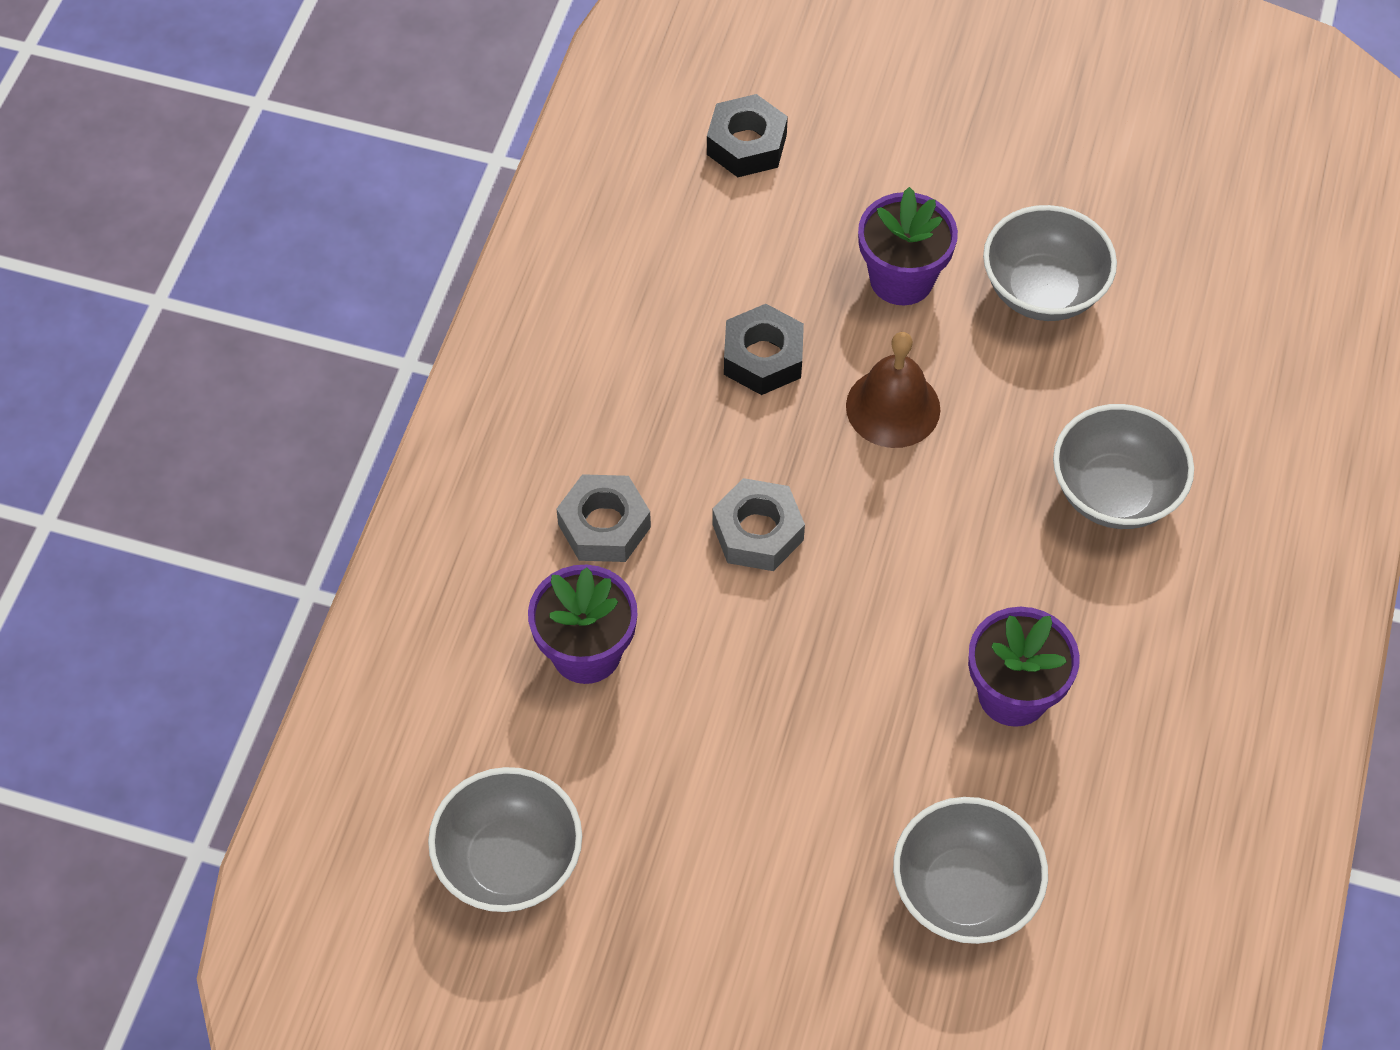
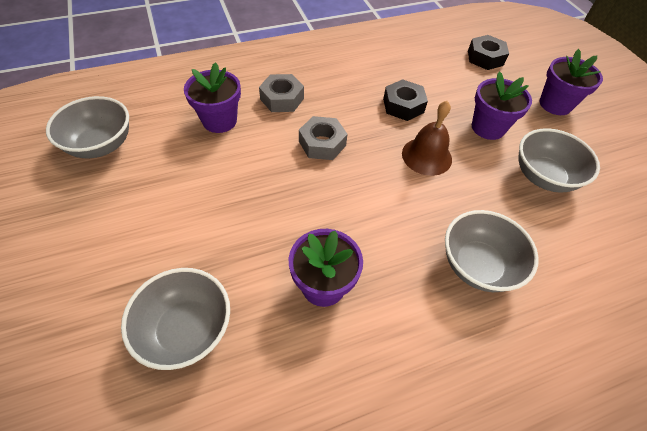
camera: 50 degrees right, 5 degrees down
none -> purple flower pot [540,49,603,115]

